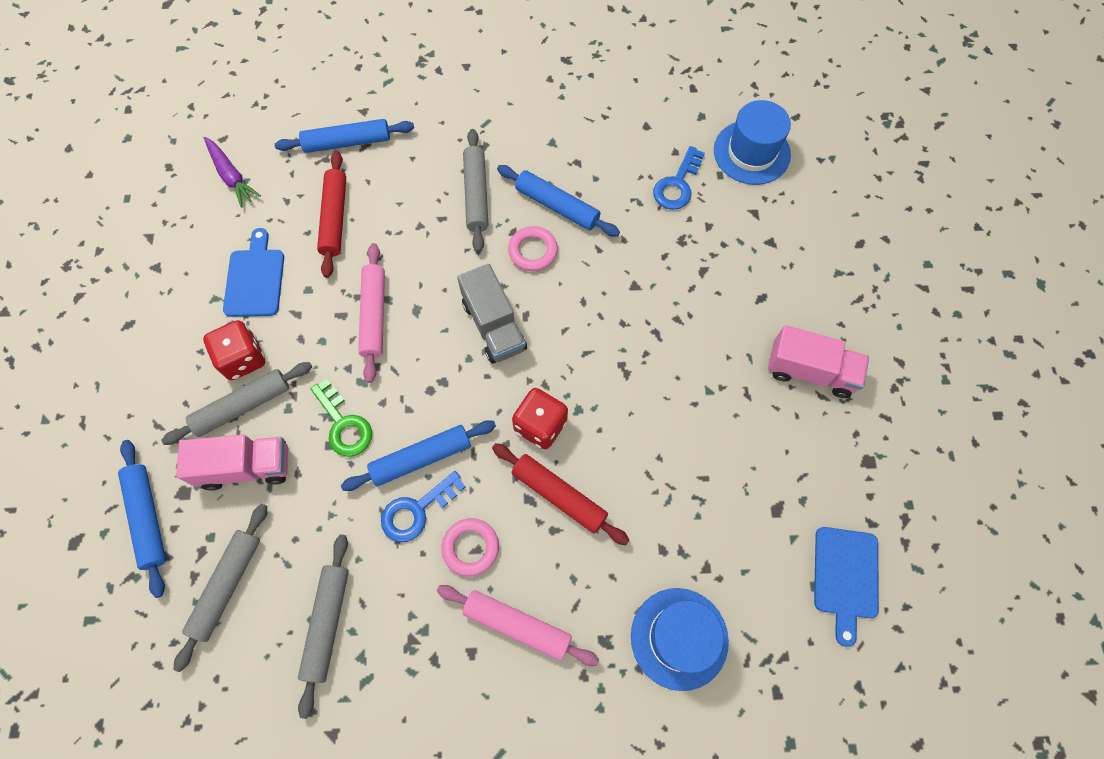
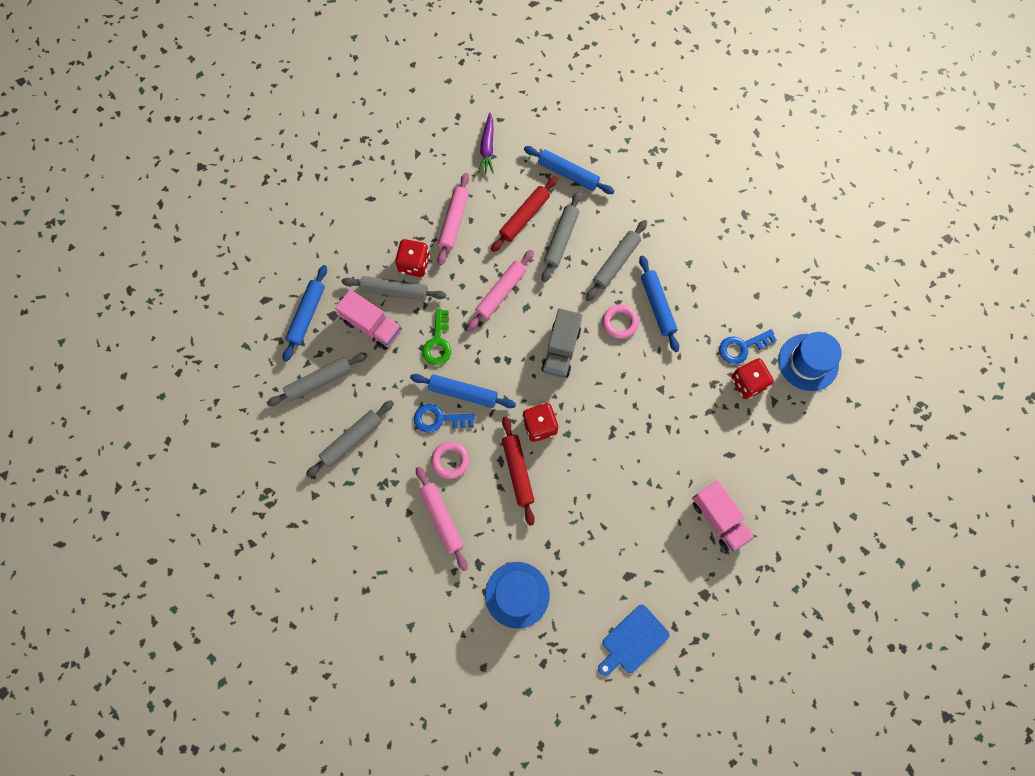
camera: 40 degrees right, 5 degrees up
blue cutting board [223,228,284,317] -> pink rolling pin [437,173,469,265]
none -> grey rolling pin [542,192,581,283]
none -> red dice [731,359,774,399]

